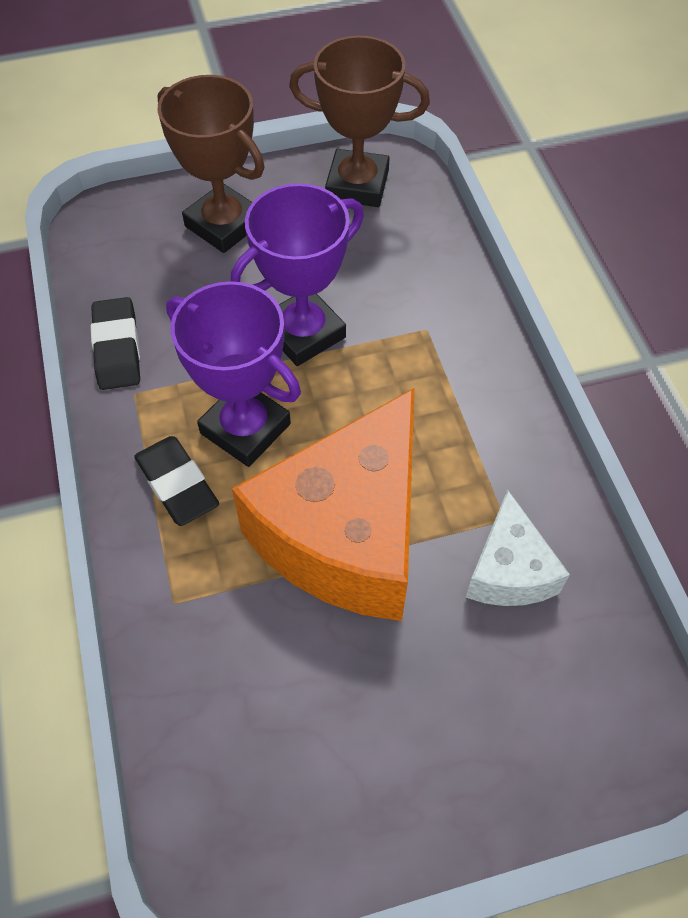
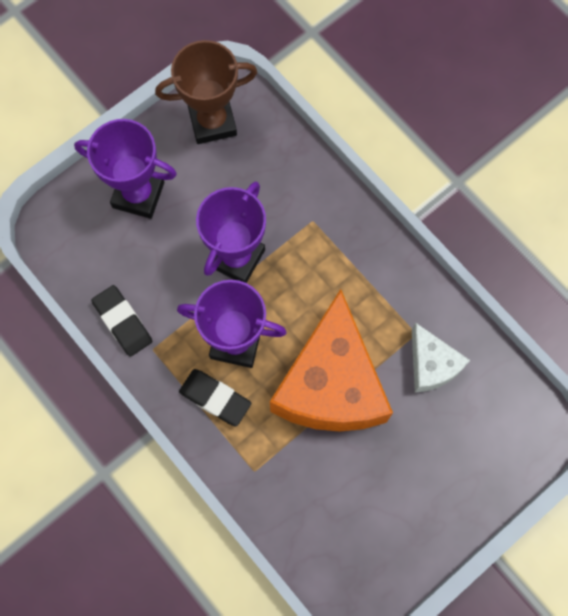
camera: 25 degrees left, 15 degrees up
brown trophy [157,75,265,253] -> purple trophy [74,119,177,219]

